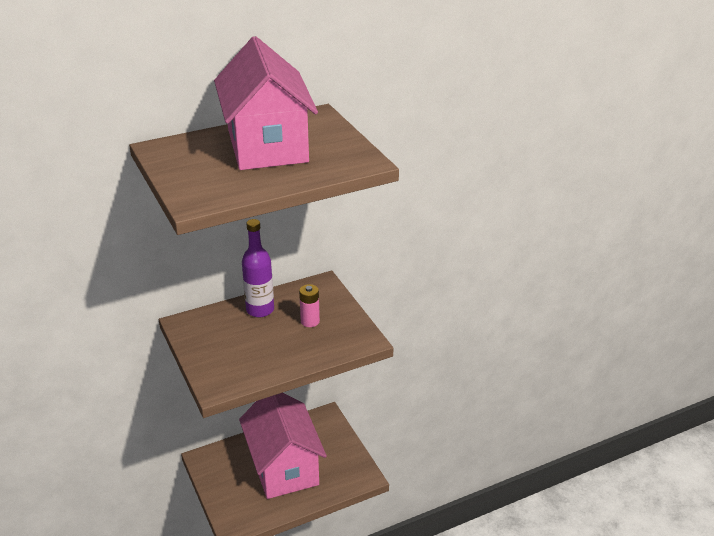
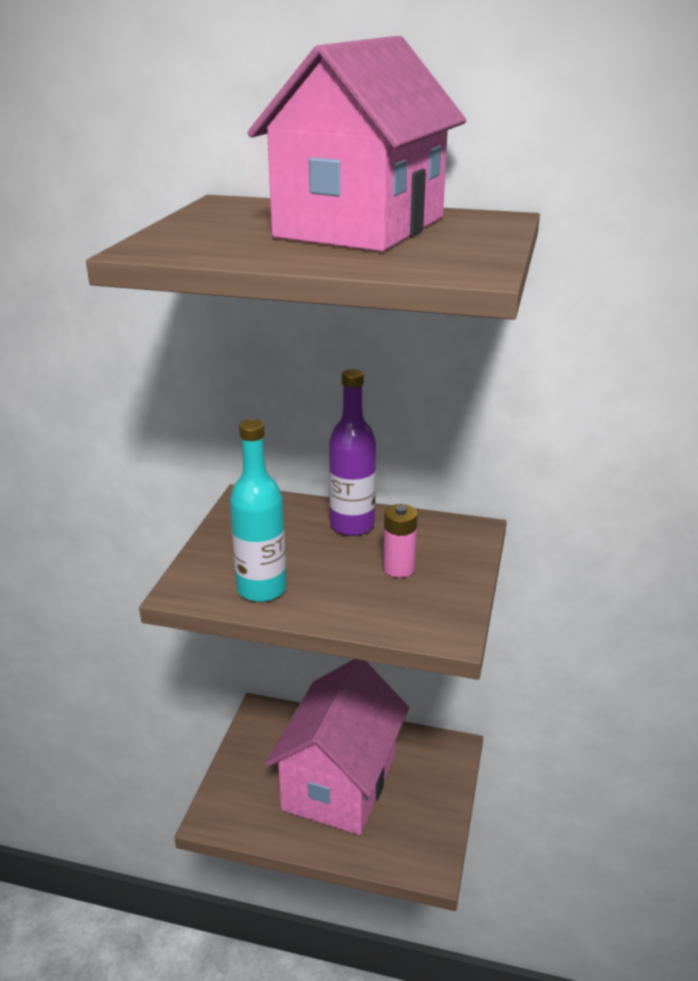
camera: 40 degrees right, 5 degrees down
none -> turquoise bottle [230,419,287,602]

